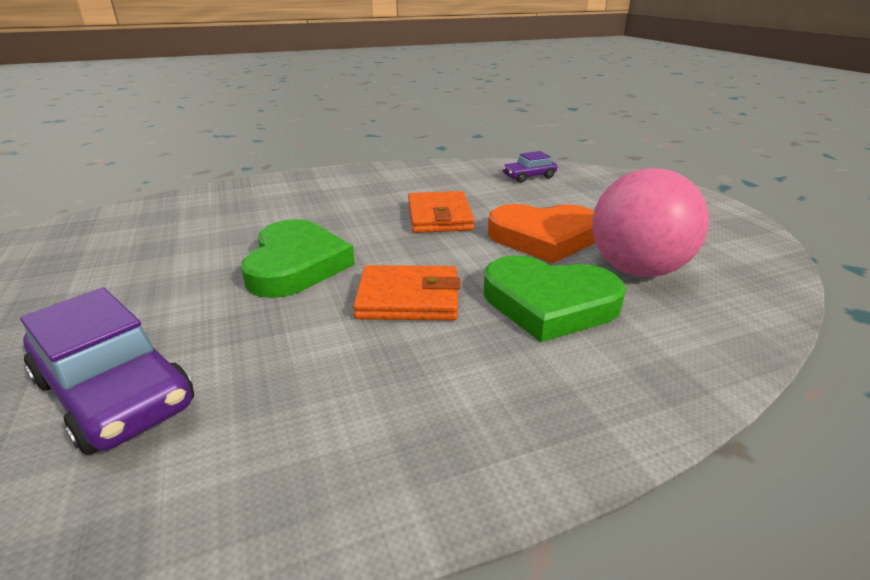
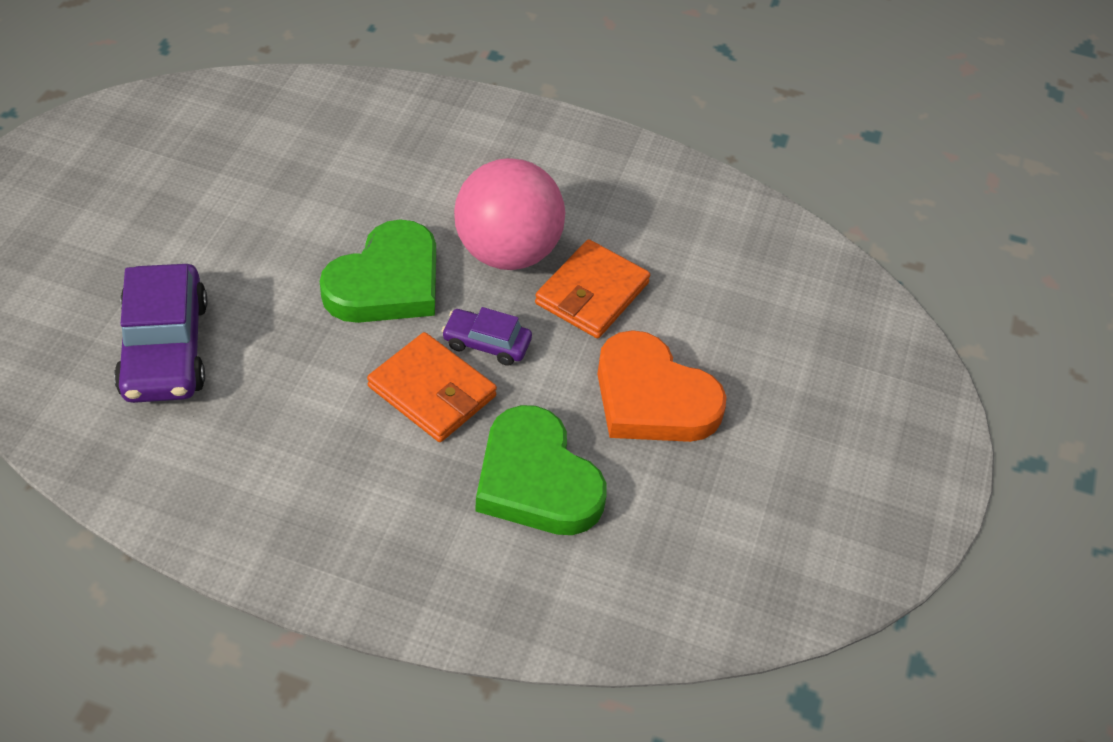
camera: 35 degrees right, 20 degrees up
purple car [502,151,557,183] -> purple car moved to [442,307,532,366]
pink ball [592,168,709,277] -> pink ball moved to [454,158,565,270]

